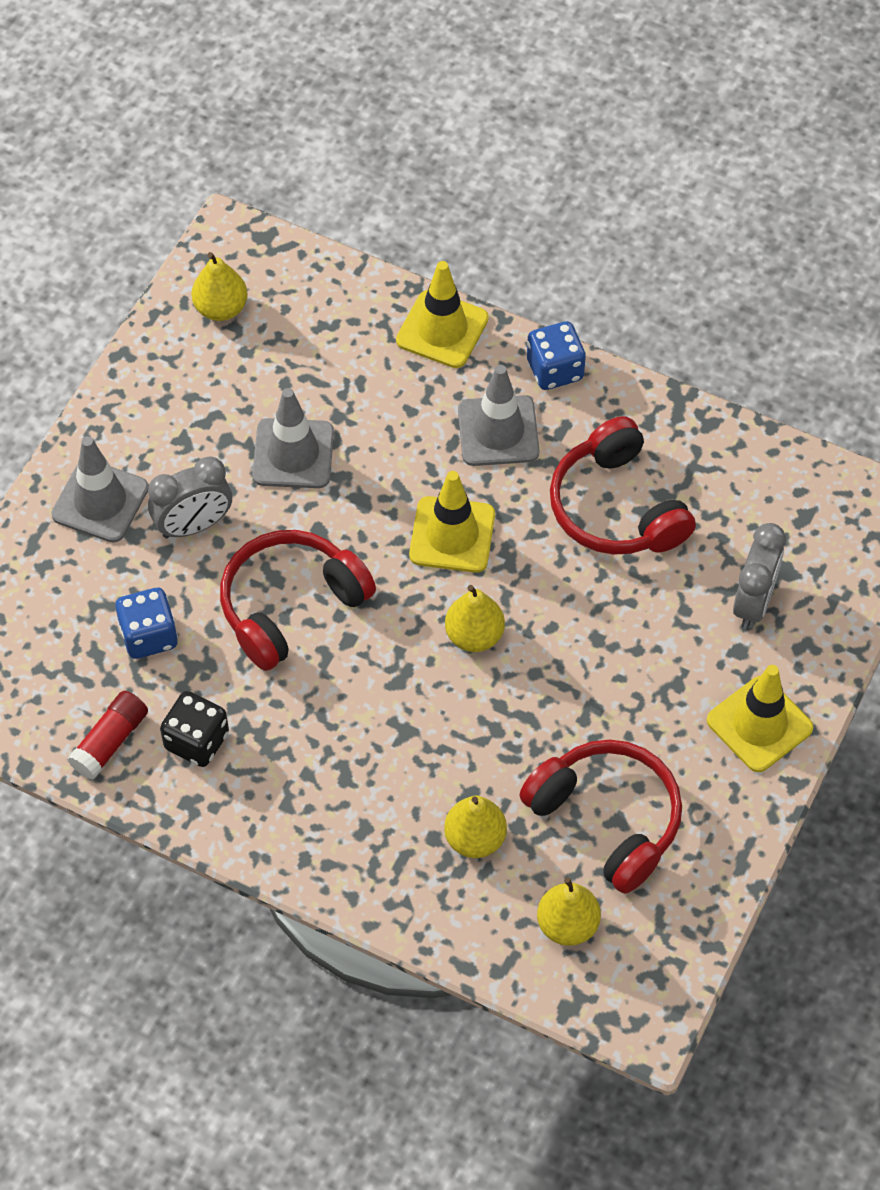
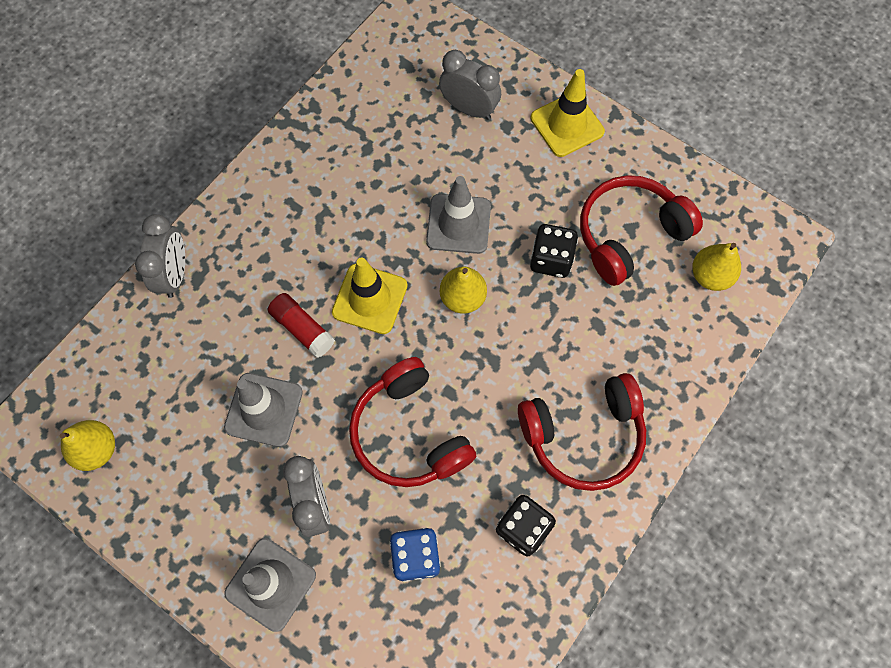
camera: 80 degrees left, 10 degrees up
red glue stick [67,691,148,780] -> red glue stick moved to [268,293,335,358]
yellow traffic cone [396,261,489,368] -> grey clock [135,214,185,298]
yellow pear [444,796,507,858] -> none
grey traffic cone [458,365,539,466] -> grey traffic cone moved to [426,176,491,254]
blue dice [527,321,586,390] -> none
red headphones [550,416,696,555] -> red headphones moved to [518,373,646,491]
none -> black dice [530,224,578,278]

